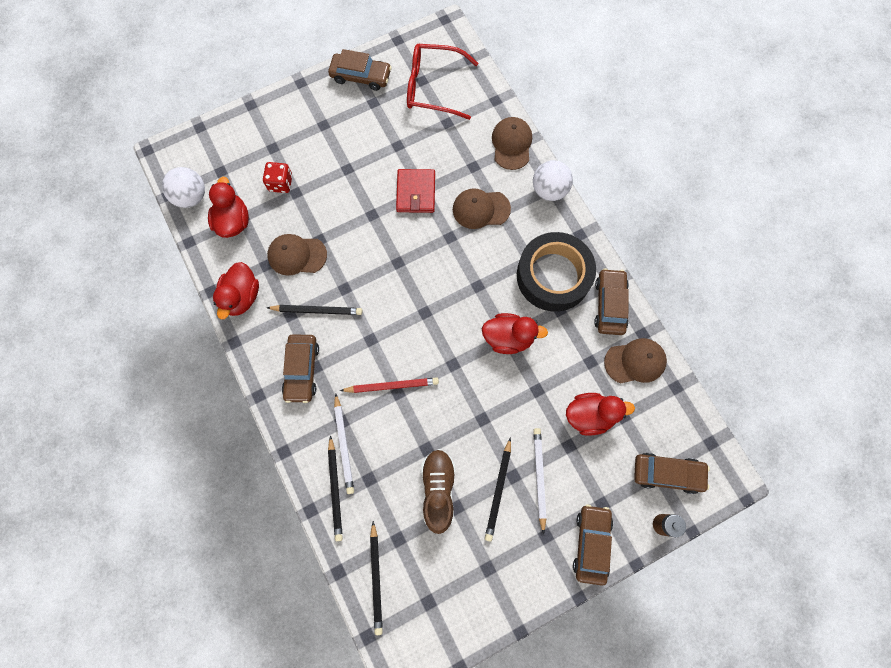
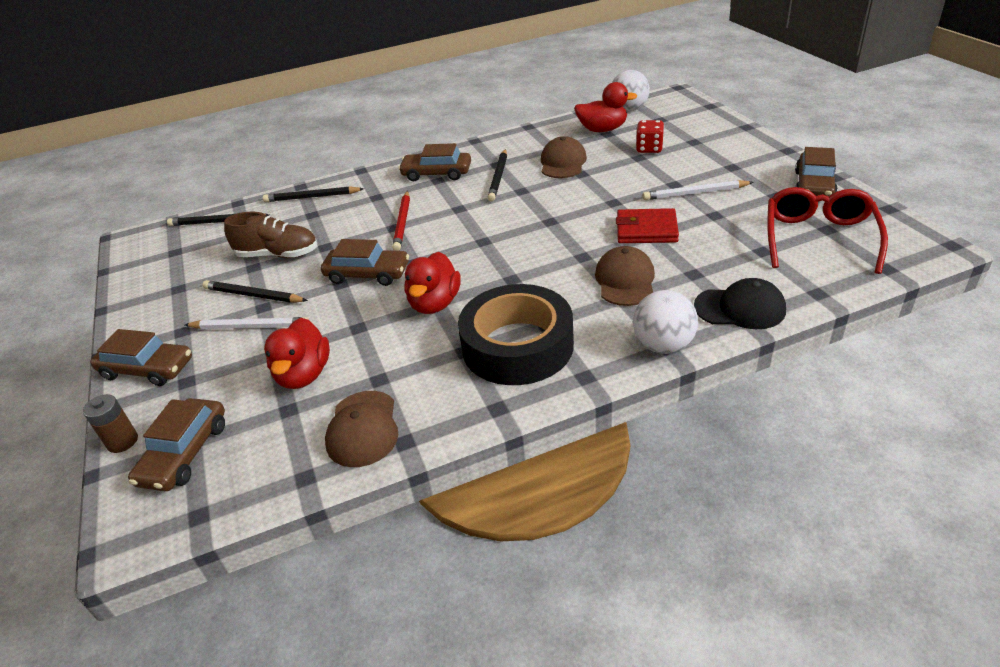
camera: 100 degrees right, 35 degrees down
red duck [213,262,259,320] -> none
white pencil [334,393,354,494] -> white pencil moved to [643,180,754,200]
brown cap [492,117,532,170] -> black cap [694,278,786,329]
brown car [594,268,629,335] -> brown car moved to [321,239,409,286]

